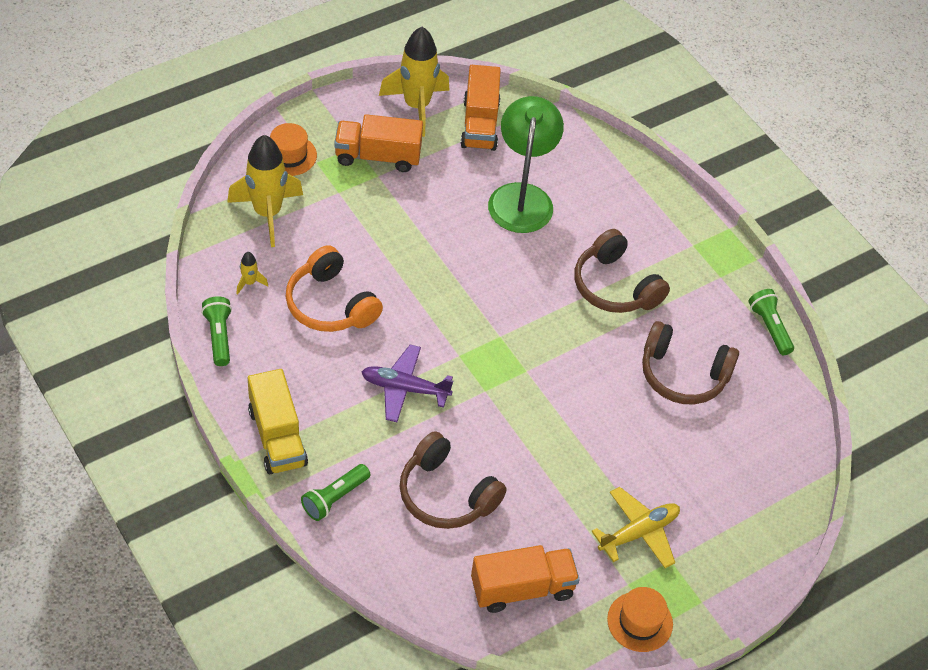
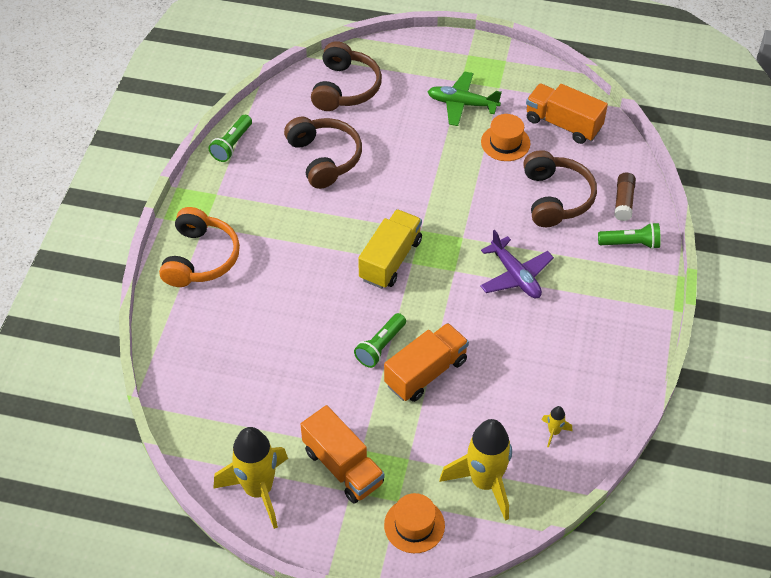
camera: 130 degrees left, 0 degrees up
green flashlight [201,296,232,366] -> green flashlight moved to [354,313,406,368]
yellow truck [248,369,308,474] -> yellow truck moved to [358,209,422,289]
orange headphones [285,245,383,332] -> orange headphones moved to [159,207,240,287]
orange truck [460,65,501,151] -> orange truck moved to [384,323,469,402]
green lamp [488,96,564,233] -> none
brown headphones [574,229,670,313] -> brown headphones moved to [311,41,382,111]
yellow plane [591,487,680,568] -> green plane [427,72,502,126]
orange hat [607,587,673,652] -> orange hat moved to [481,114,530,161]
none -> brown glue stick [614,172,636,221]

